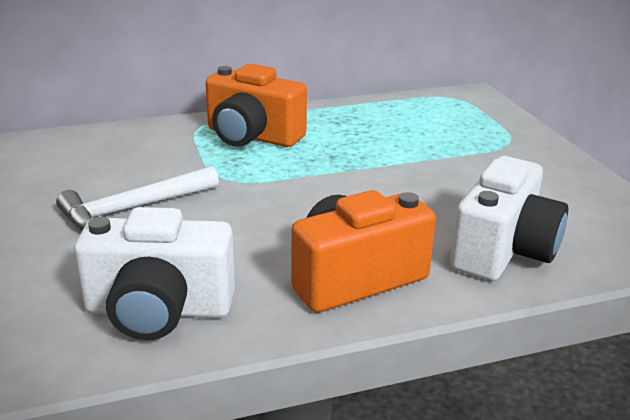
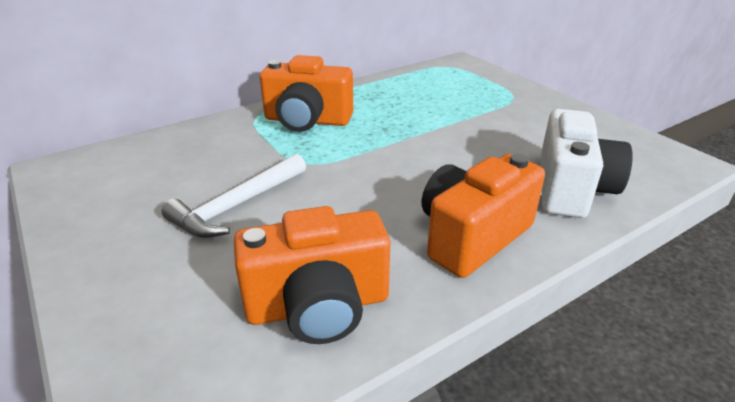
camera: 15 degrees left, 5 degrees up
white camera [75,207,235,340] -> orange camera [234,206,390,344]

